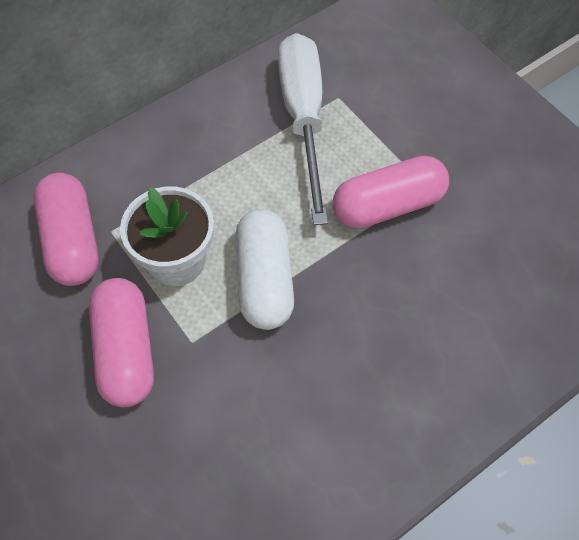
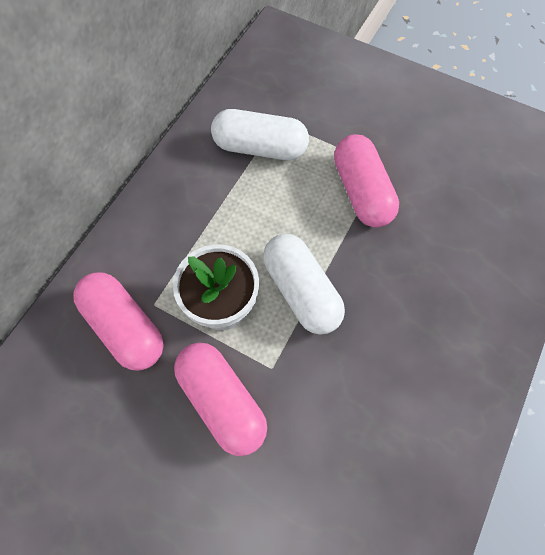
camera: 25 degrees left, 5 degrees up
white screwdriver [278,33,328,225] -> white capsule [211,109,309,160]
pink capsule [333,156,449,229] -> pink capsule turned 60 degrees counterclockwise [334,134,399,227]

